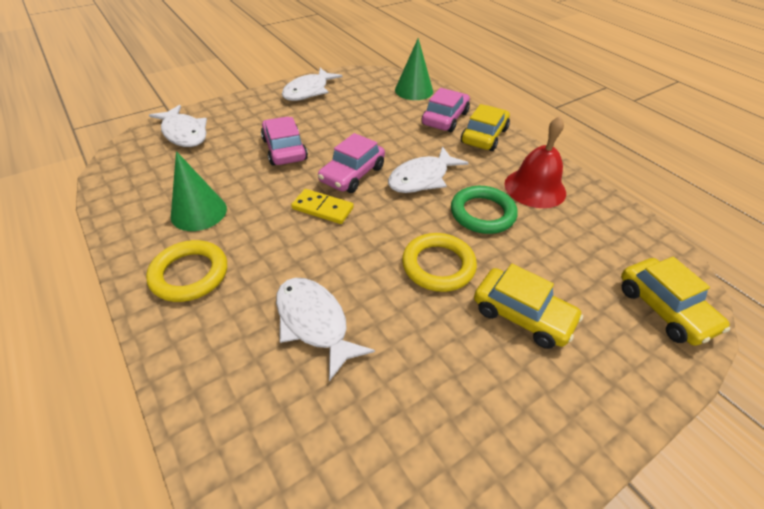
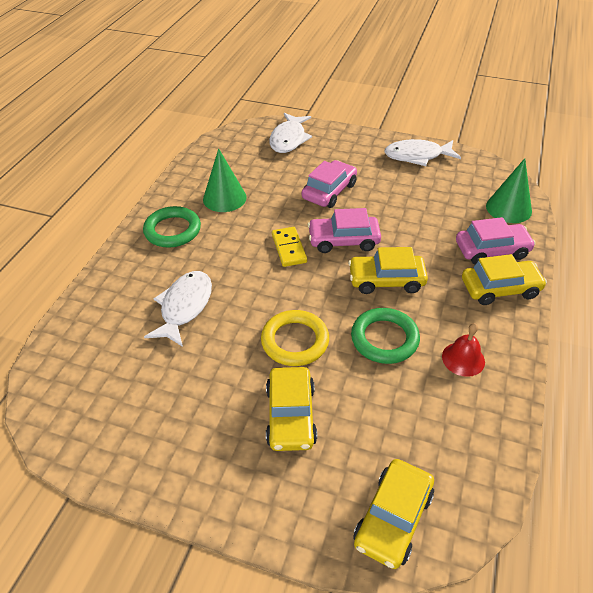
camera: 55 degrees right, 0 degrees up
yellow ring [146,240,227,302] -> green ring [143,206,201,248]
white fish [388,147,468,193] -> yellow car [348,247,428,294]
red bell [504,116,566,208] -> red bell [442,323,485,377], size x0.61

